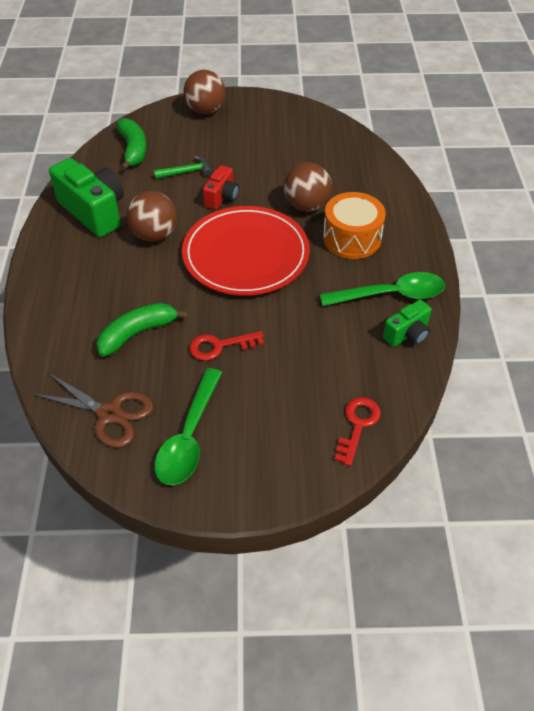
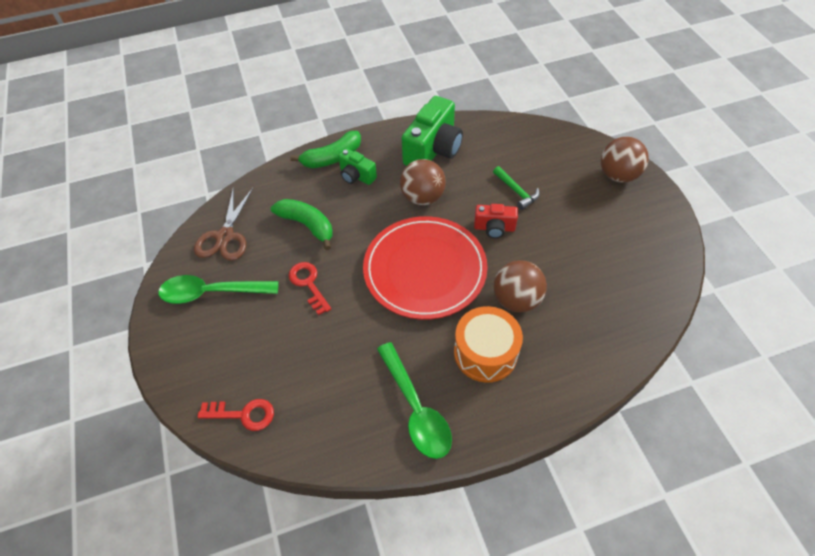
camera: 75 degrees right, 5 degrees up
green banana [116,118,147,171] -> green banana moved to [290,131,361,168]
green camera [383,300,431,347] -> green camera moved to [338,148,377,185]

